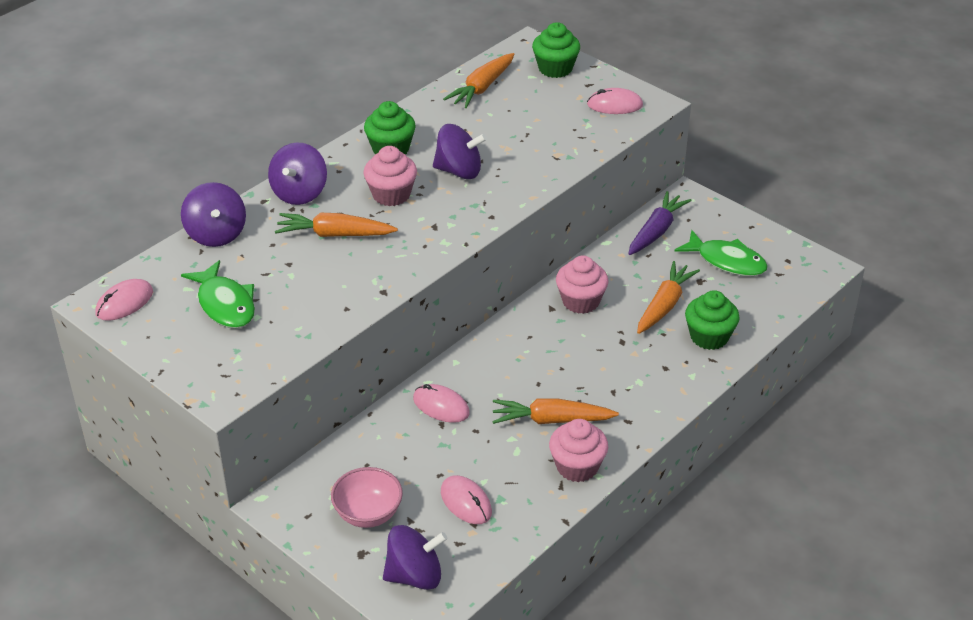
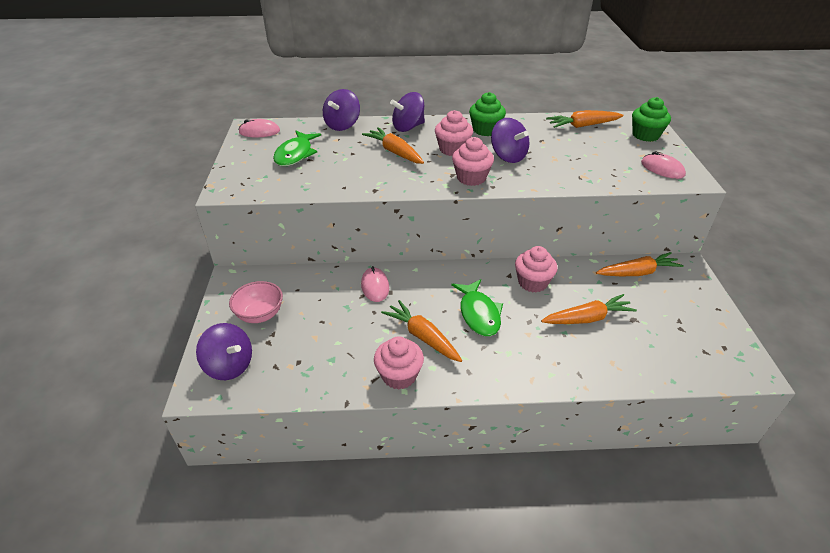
camera: 45 degrees right, 0 degrees up
pink mouse [441,475,492,524] -> none
purple carrot [628,191,692,255] -> orange carrot [596,252,684,276]
green fish [674,230,768,276] -> green fish moved to [451,279,503,337]
green cupcake [685,290,740,350] -> none
none -> pink cupcake [452,137,494,186]

